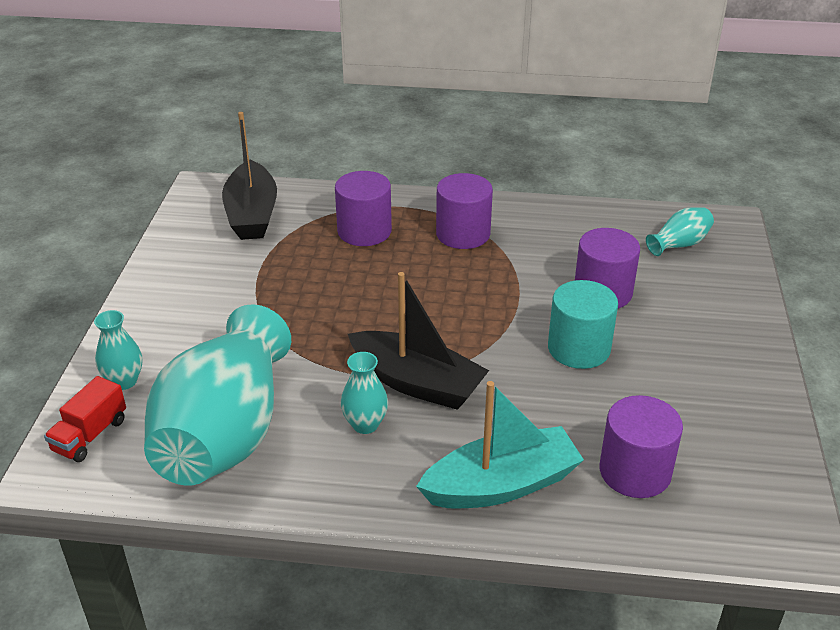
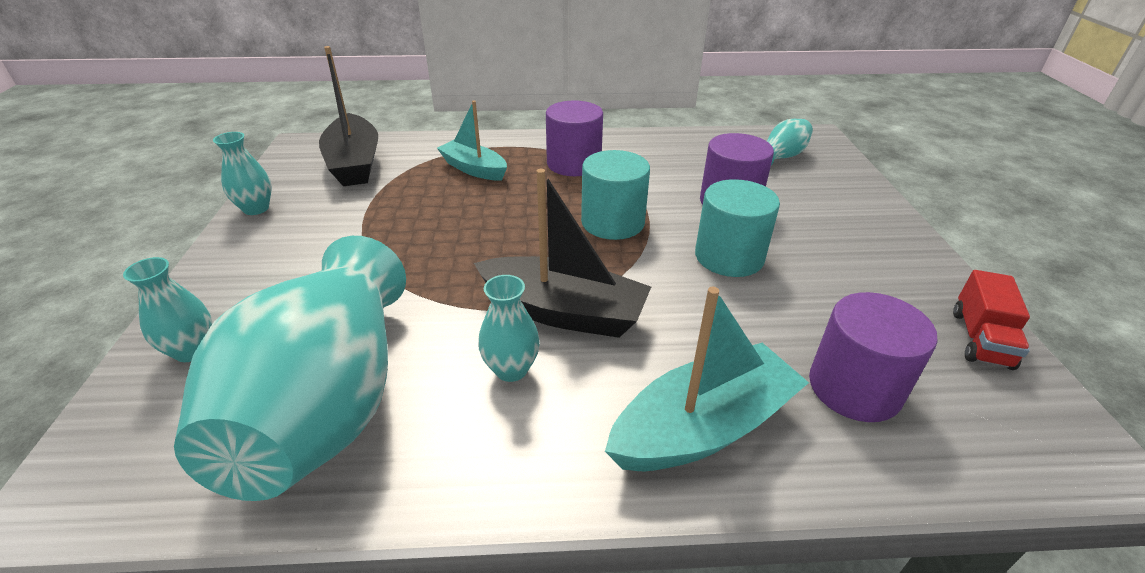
camera: 10 degrees left, 0 degrees up
red truck [44,376,126,462] -> red truck moved to [953,270,1030,370]
purple cylinder [335,171,392,246] -> turquoise boat [437,101,507,181]
none -> turquoise vase [213,132,272,215]
none -> turquoise cylinder [581,150,650,240]

